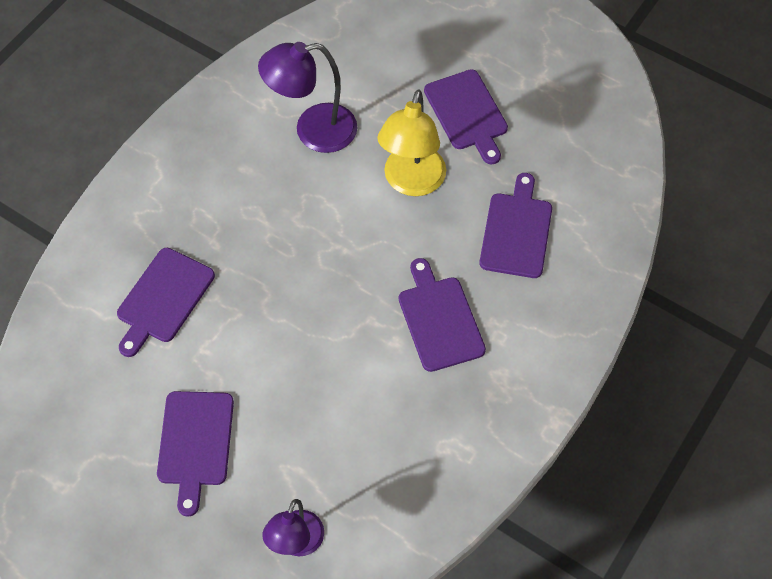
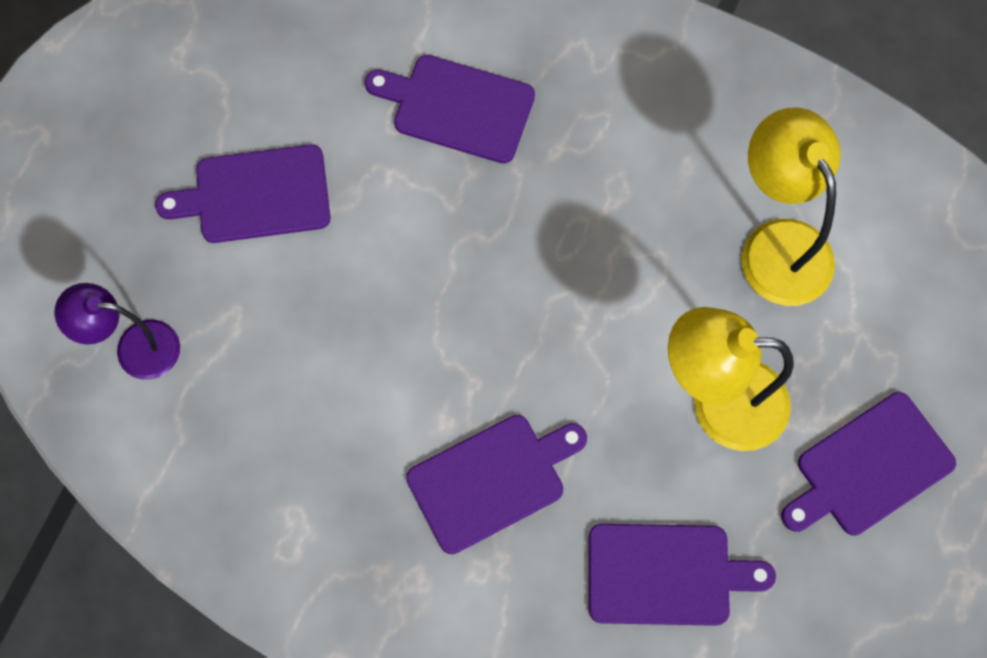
camera: 80 degrees right, 10 degrees up
purple lamp [258,42,357,153] -> yellow lamp [741,108,841,306]

